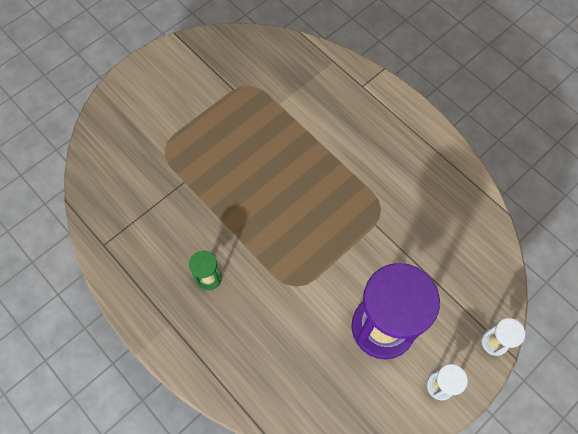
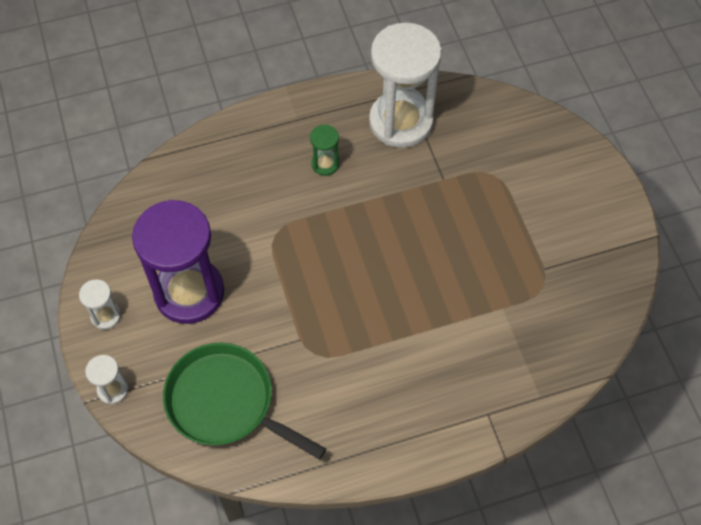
camera: 115 degrees right, 5 degrees down
none -> green pan [163,343,326,460]
none -> white hourglass [369,23,442,148]

